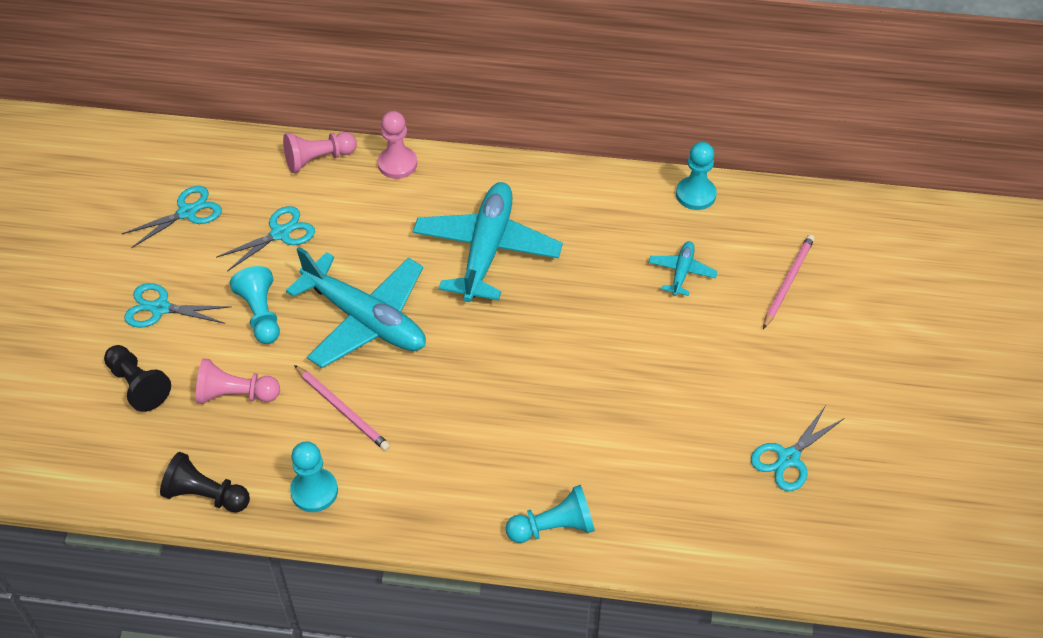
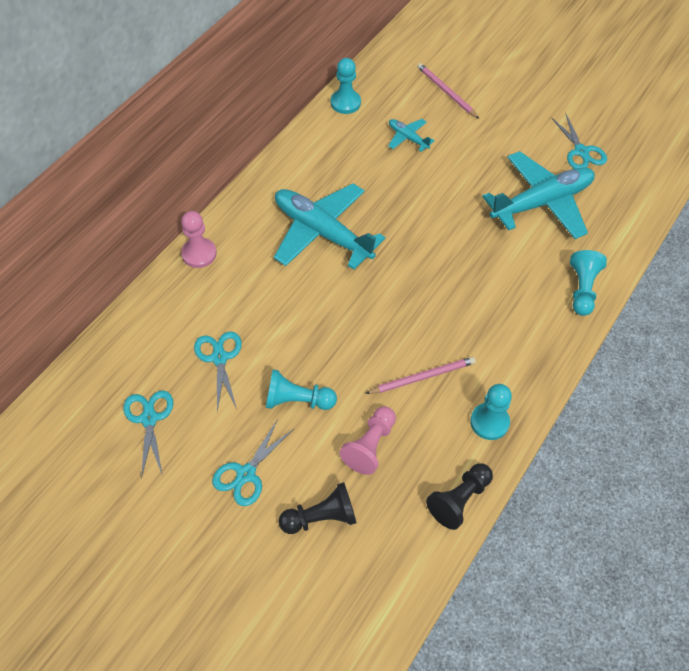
camera: 65 degrees left, 5 degrees up
pink pawn [283,132,357,173] -> none
turquoise plane [286,247,426,368] -> turquoise plane moved to [482,151,595,239]

